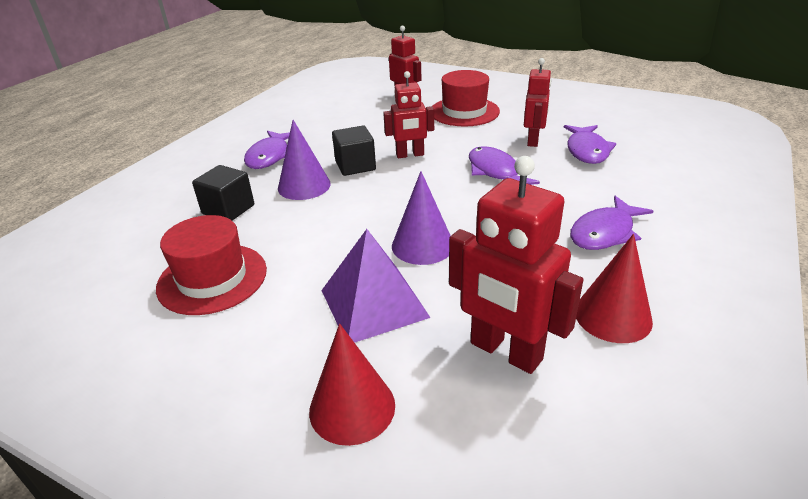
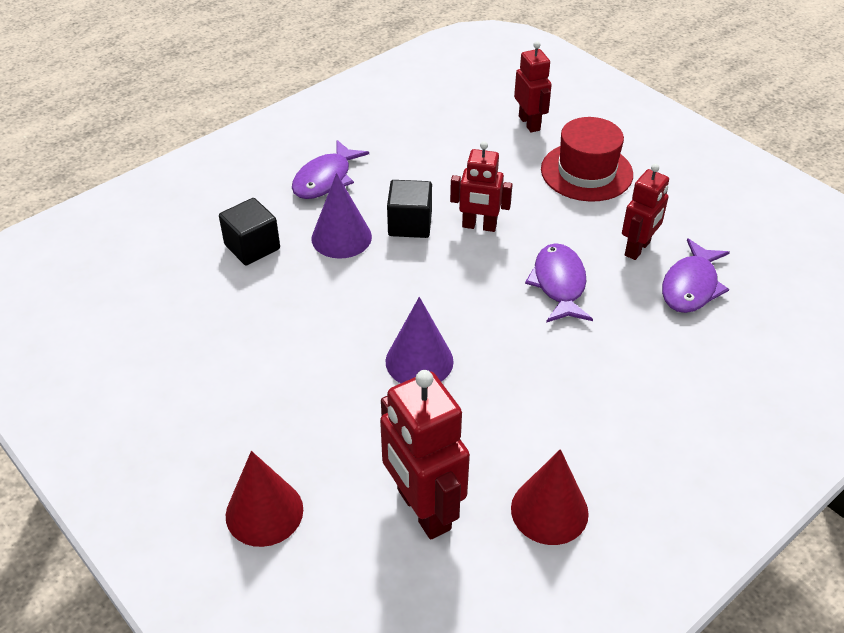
camera: 20 degrees right, 10 degrees up
red hat [156,215,267,315] -> none
purple pyramid [321,229,431,343] -> none
purple fish [570,196,653,250] -> none

